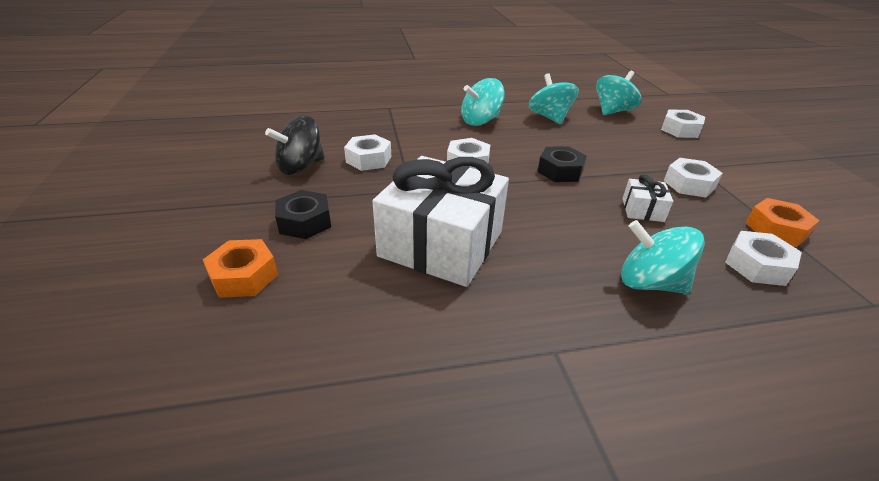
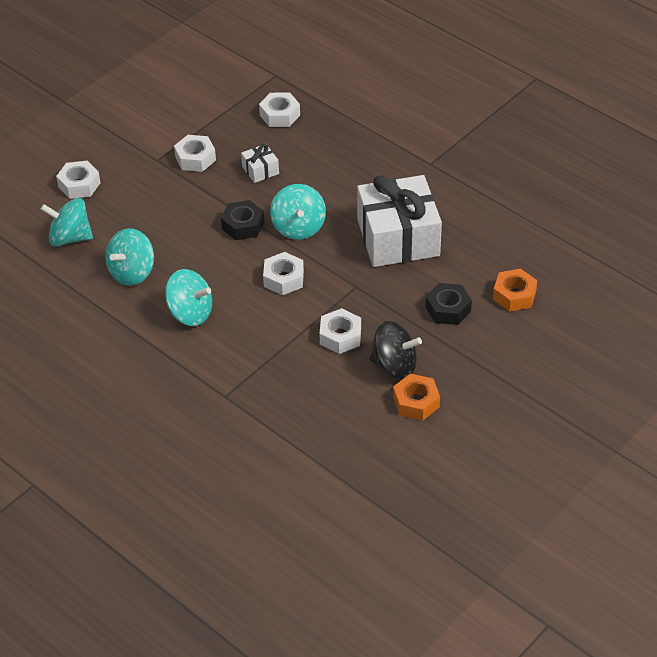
camera: 125 degrees left, 10 degrees up
turquoise spinning top [621,220,705,294] -> turquoise spinning top moved to [270,184,326,240]
orange nut [745,198,820,247] -> orange nut moved to [393,374,440,421]

